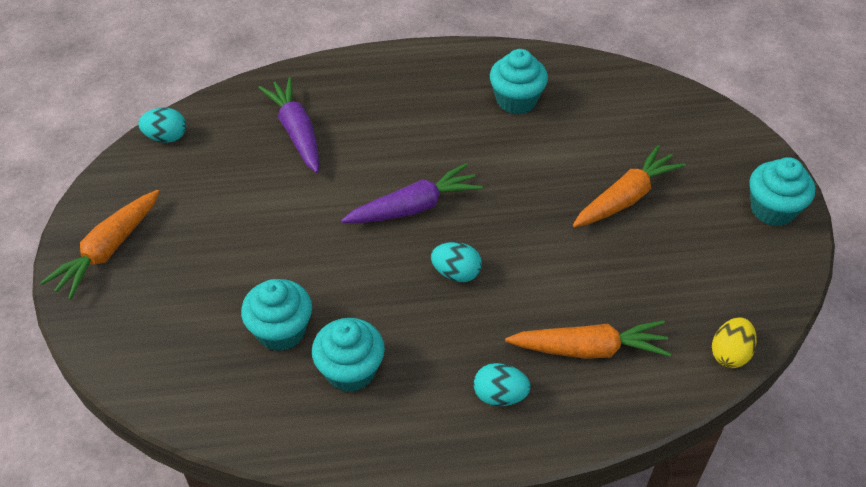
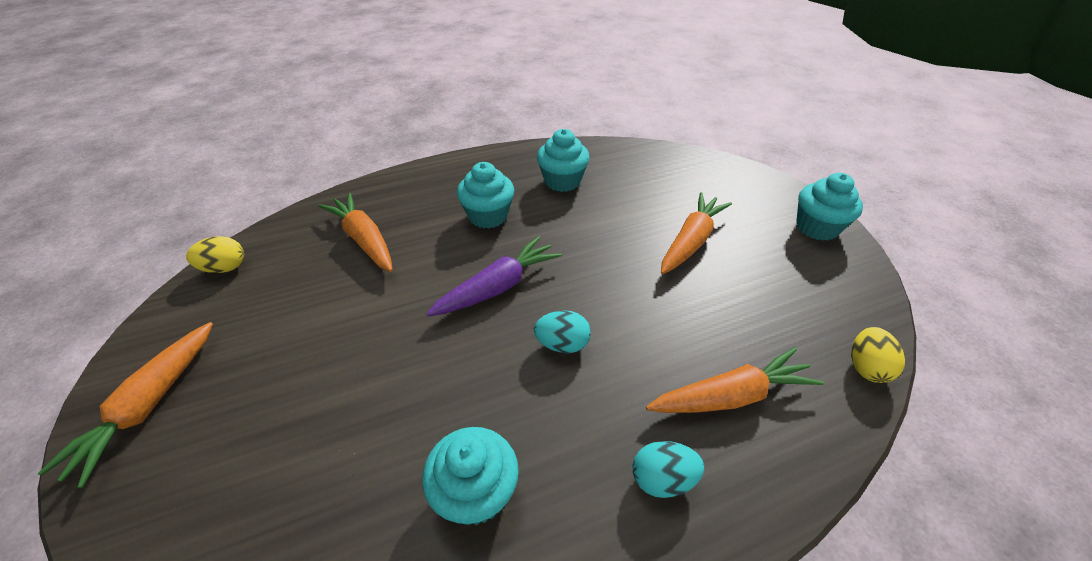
camera: 15 degrees left, 5 degrees down
turquoise egg [138,108,186,143] -> yellow egg [186,236,244,273]
turquoise cupcake [241,279,312,351] -> turquoise cupcake moved to [457,162,514,229]
purple carrot [258,77,319,173] -> orange carrot [319,193,393,272]

